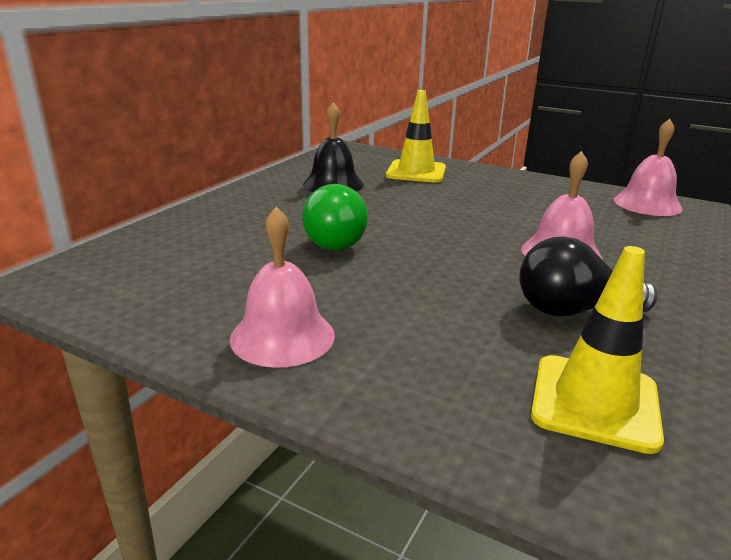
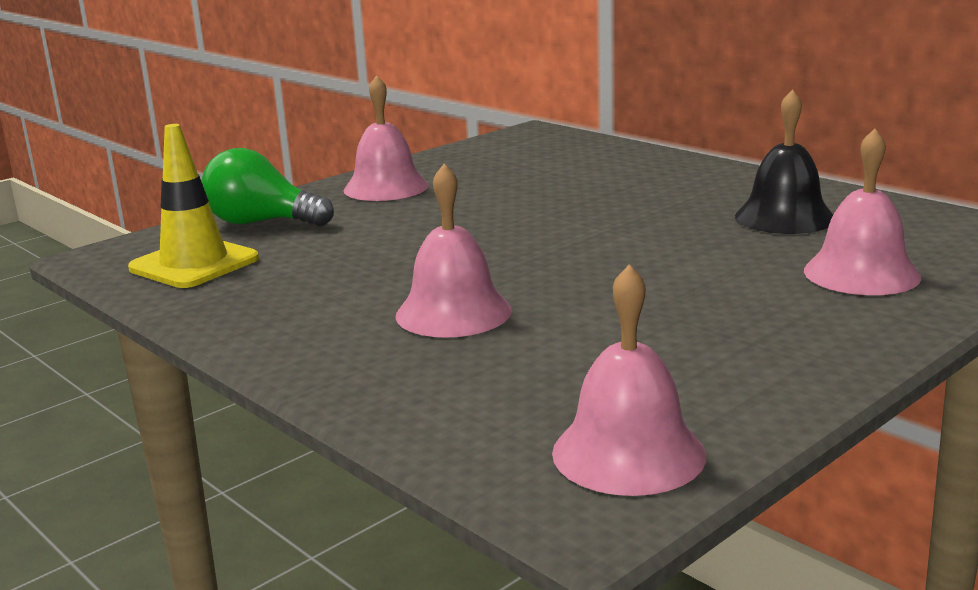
camera: 110 degrees right, 5 degrees down
green light bulb [302,184,368,250] -> green light bulb moved to [202,148,334,227]
yellow traffic cone [386,90,446,183] -> pink bell [804,128,921,295]
black light bulb [519,236,657,316] -> none

